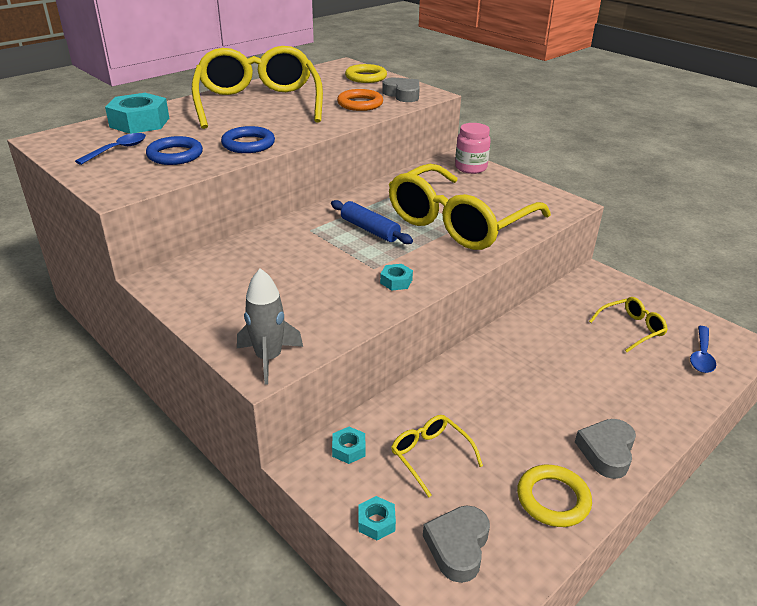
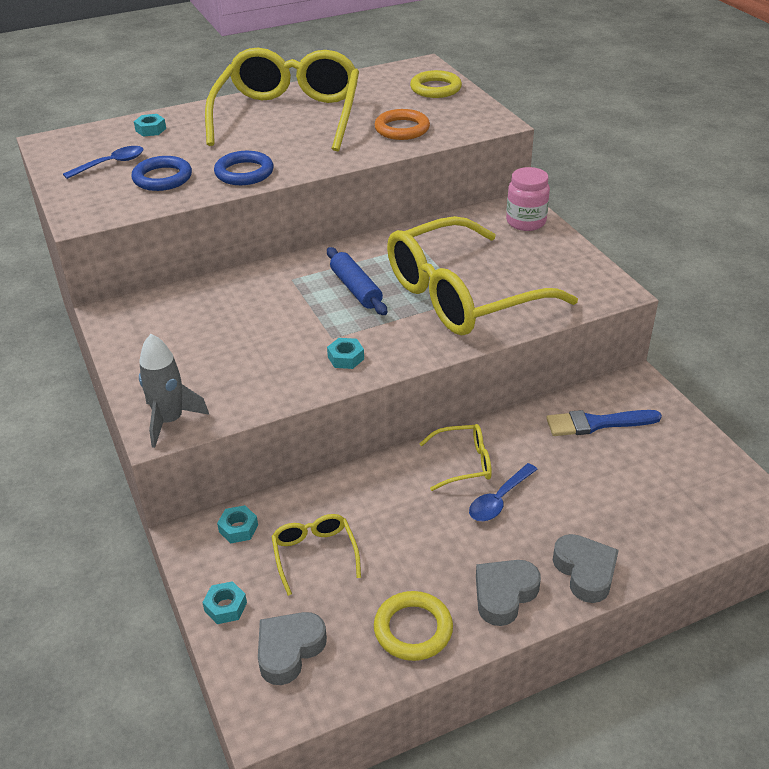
camera: 20 degrees right, 5 degrees up
turquoise nut [105,93,169,134] -> turquoise nut [134,114,166,137], size x0.47
grey heart [382,78,420,102] -> grey heart moved to [553,534,619,603]
yellow glasses [589,297,668,352] -> yellow glasses moved to [419,424,492,491]
blue spoon [690,326,716,373] -> blue spoon moved to [469,463,538,521]
none -> blue brush [546,410,662,436]

